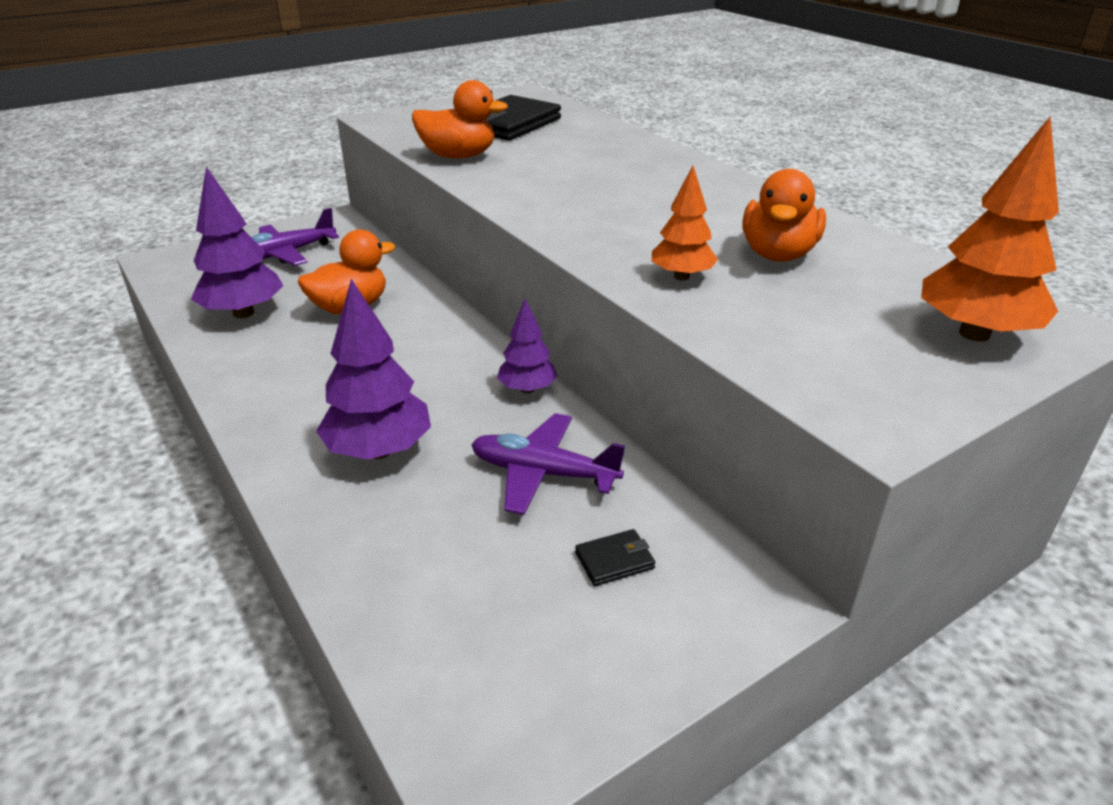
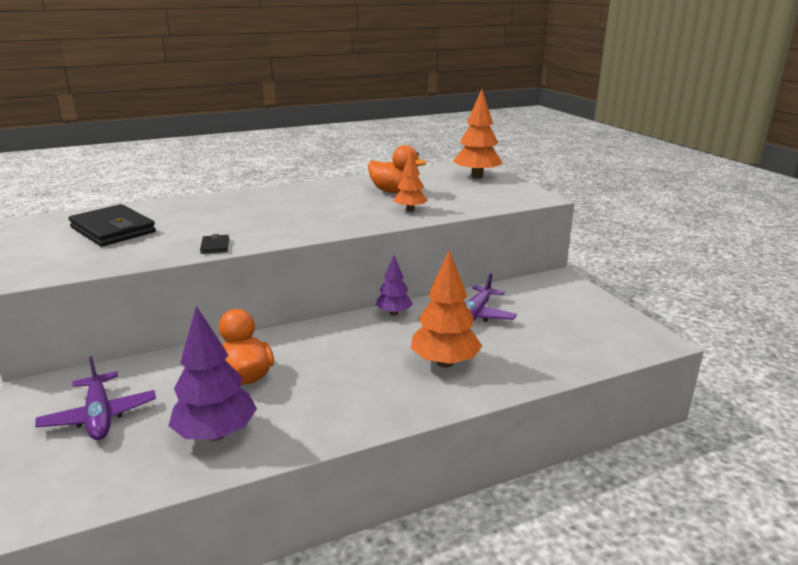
camera: 80 degrees left, 10 degrees down
purple tree [316,279,431,460] -> orange tree [411,250,482,368]
orange duck [412,80,508,158] -> none
black wallet [575,529,655,586] -> black wallet moved to [200,234,229,254]

